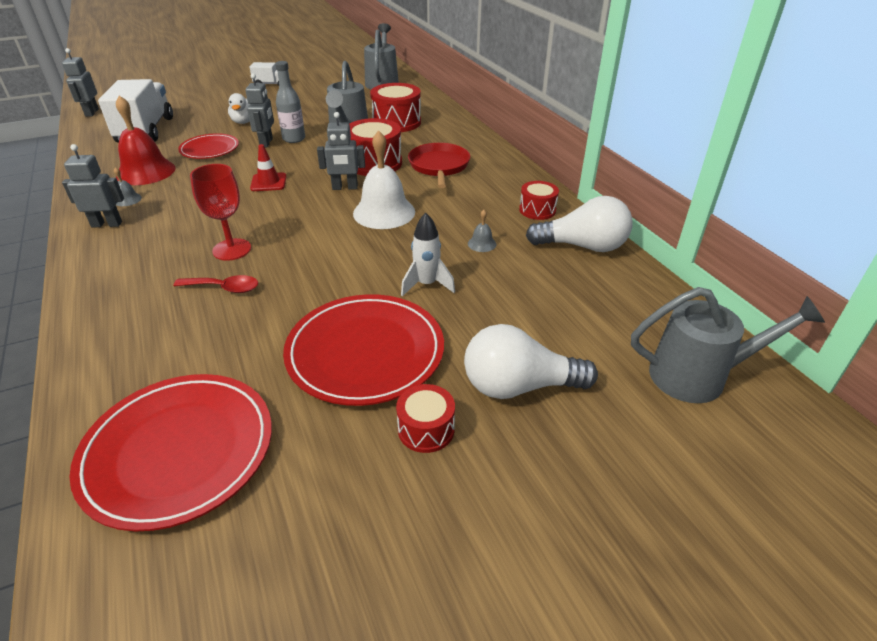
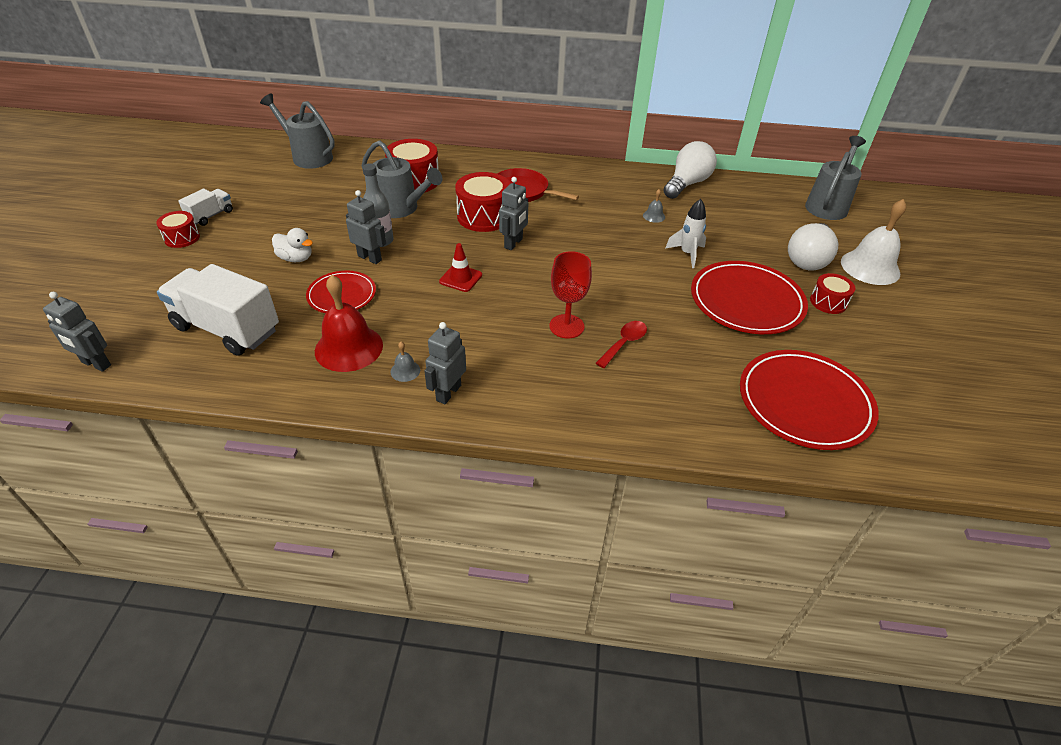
camera: 60 degrees left, 5 degrees up
white bell [353,130,415,229] -> white bell moved to [841,199,906,285]
red drum [519,181,559,220] -> red drum moved to [156,211,200,248]

